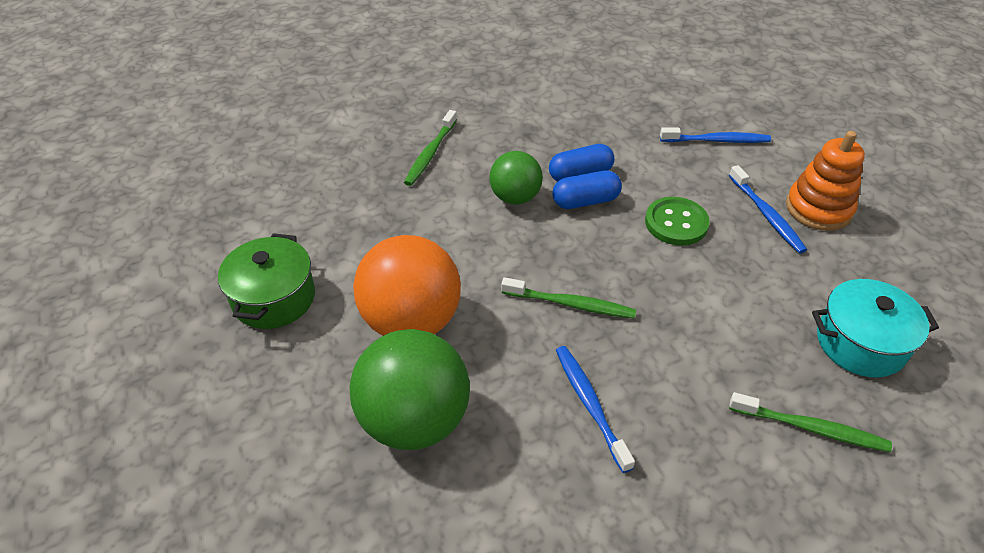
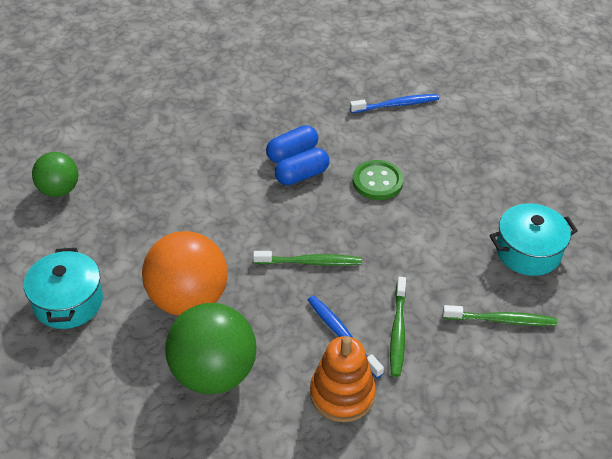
camera: 15 degrees left, 0 degrees up
green pot [218,233,315,329] -> turquoise pot [24,248,103,329]
green toothbrush [404,110,457,186] -> green toothbrush moved to [390,277,406,377]
green ball [489,151,543,205] -> green ball moved to [32,152,79,197]
blue toothbrush [729,165,807,253] -> none
orange stacking toy [786,131,865,231] -> orange stacking toy moved to [310,336,376,422]

